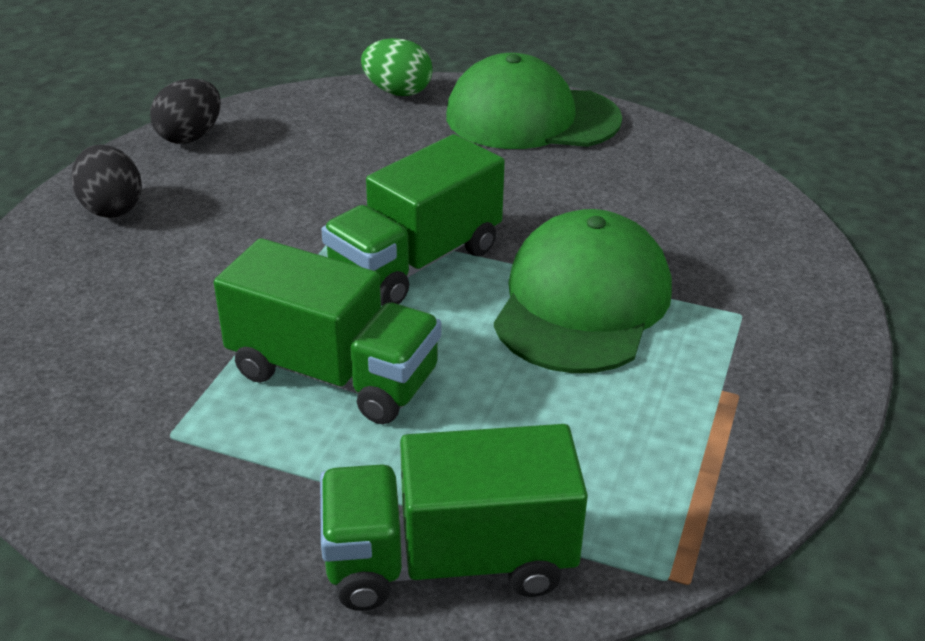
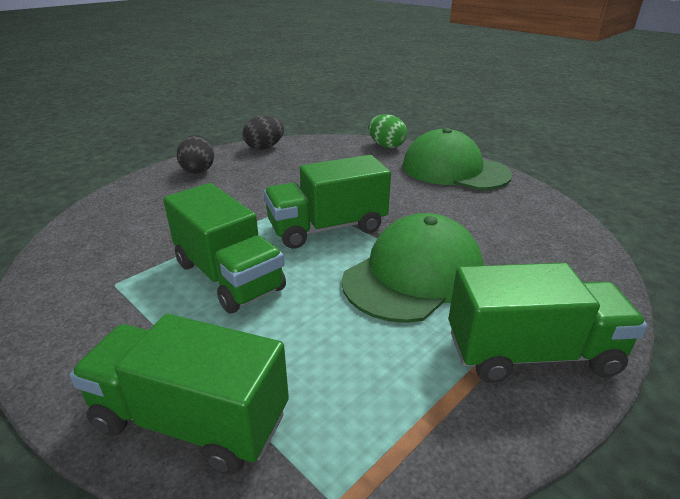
camera: 25 degrees right, 5 degrees down
none -> green truck [449,263,648,383]

